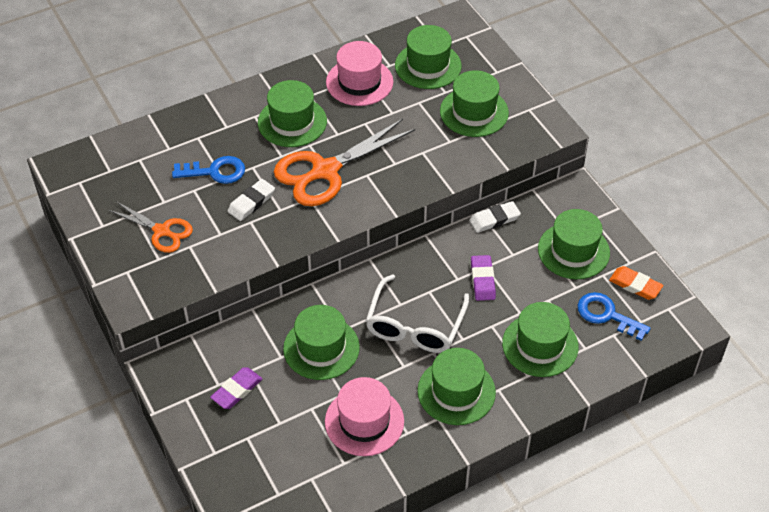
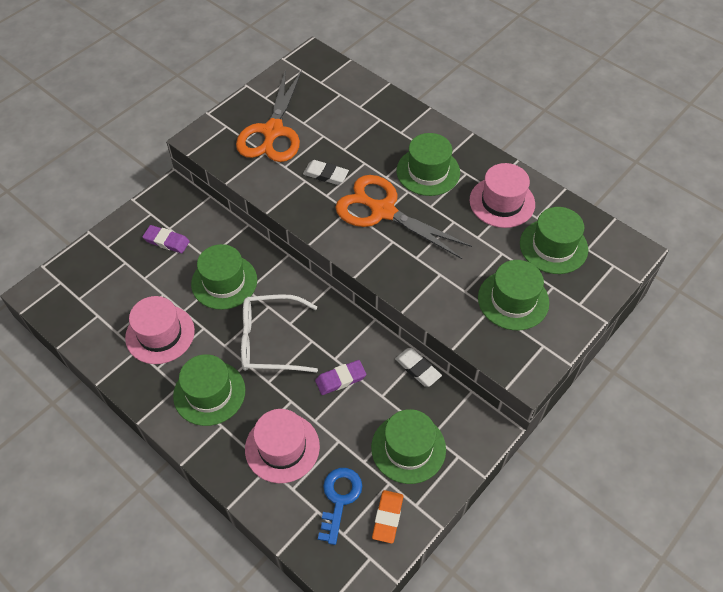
camera: 70 degrees right, 5 degrees up
orange scissors [109,201,193,253] -> orange scissors [236,69,302,162], size x1.73
blue key [172,156,245,184] -> none
green hat [502,302,578,377] -> pink hat [245,409,320,483]

